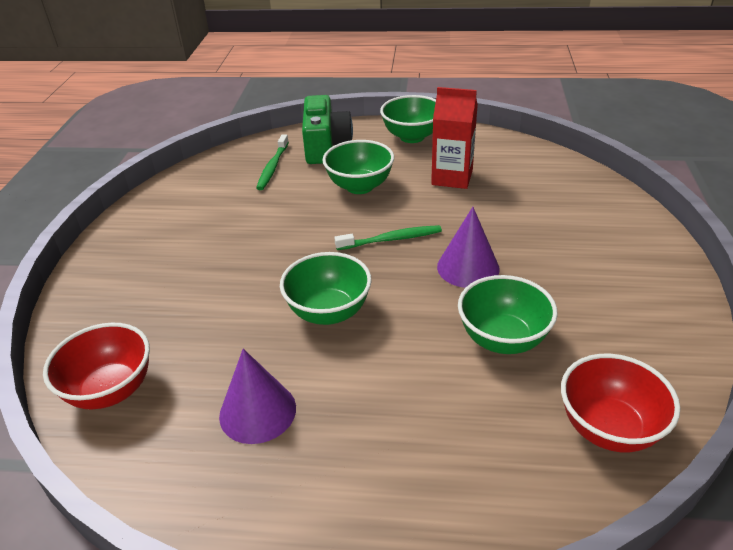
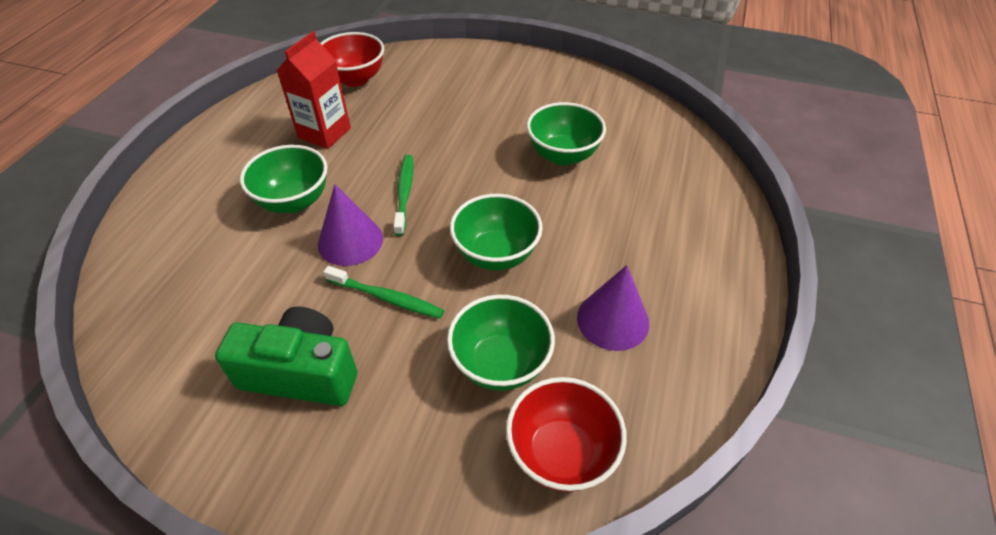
camera: 80 degrees left, 10 degrees up
green toothbrush [256,134,289,190] -> green toothbrush moved to [323,266,444,319]
green camera [302,95,353,164] -> green camera moved to [215,307,357,406]
green bowl [380,95,436,143] -> green bowl moved to [447,295,555,391]
purple cone [437,207,500,288] -> purple cone moved to [318,184,383,266]
red bowl [561,354,680,452] -> red bowl moved to [321,32,384,87]

